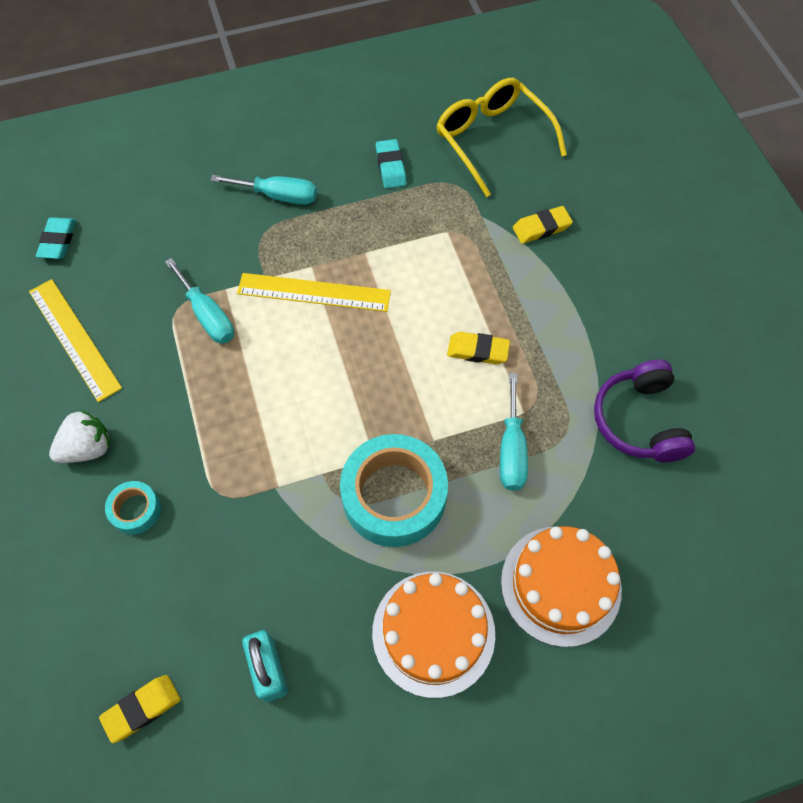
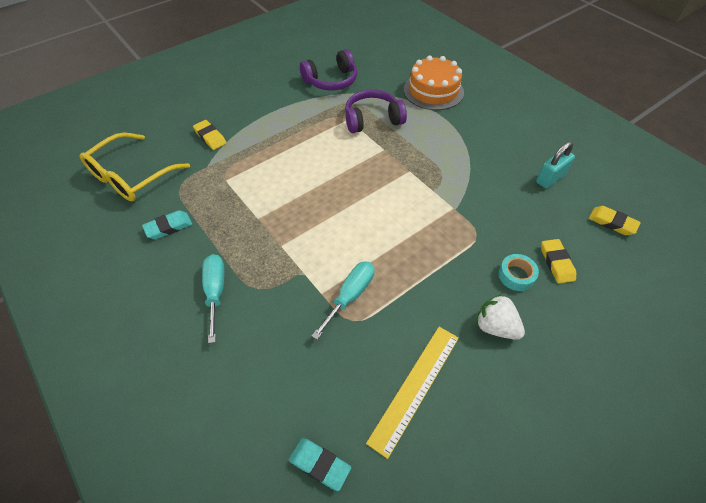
camera: 110 degrees left, 10 degrees down
turquoise eraser [36,217,76,259] -> turquoise eraser turned 45 degrees clockwise [289,438,351,491]
yellow ruler [237,273,391,312] -> none
turquoise tape [340,434,448,547] -> none
orange cake [372,572,495,698] -> none
yellow eraser [447,332,510,364] -> yellow eraser moved to [541,239,576,284]
turquoise screwdriver [500,373,528,491] -> purple headphones [345,89,407,133]

